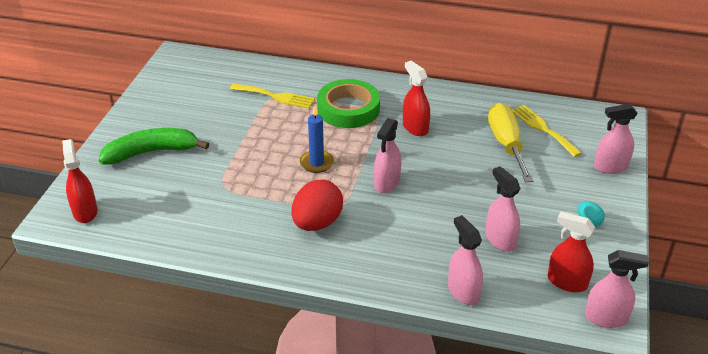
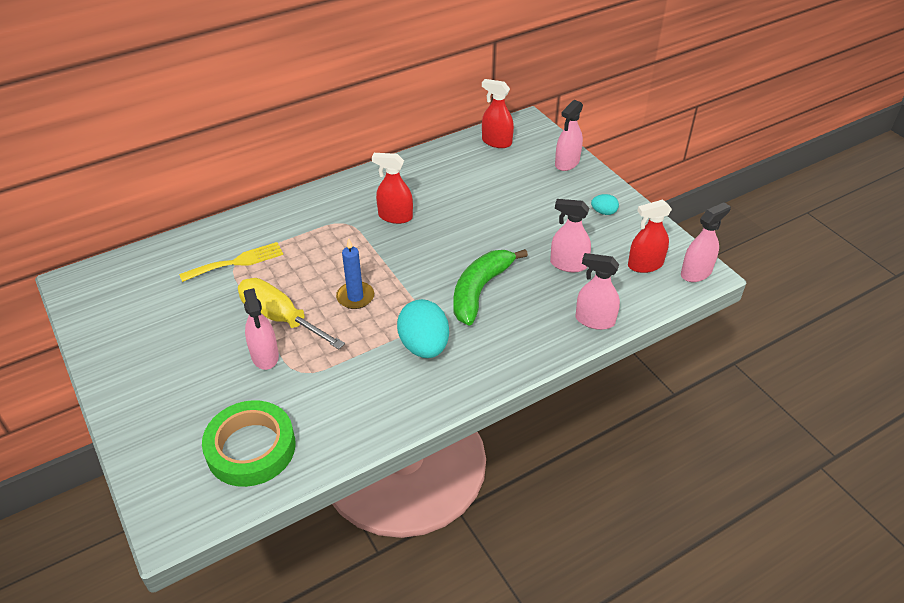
camera: 45 degrees left, 5 degrees up
red spray bottle [62,139,98,223] -> red spray bottle moved to [482,79,514,148]
green banana [99,128,209,164] -> green banana moved to [453,249,528,326]
red egg [291,180,343,231] -> turquoise egg [397,299,449,358]
green tape [317,79,380,128] -> green tape moved to [202,400,296,487]
pink spray bottle [374,118,401,193] -> pink spray bottle moved to [243,288,279,370]
yellow screwdriver [488,103,533,182] -> yellow screwdriver moved to [238,278,345,349]
yellow fork [512,105,582,157] -> none

